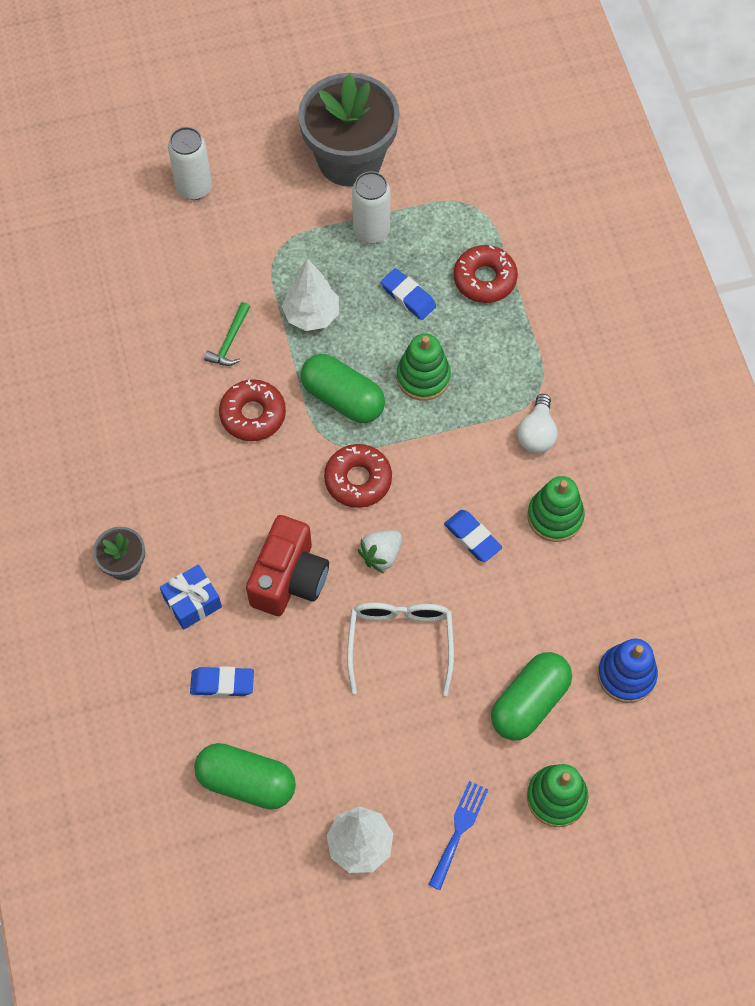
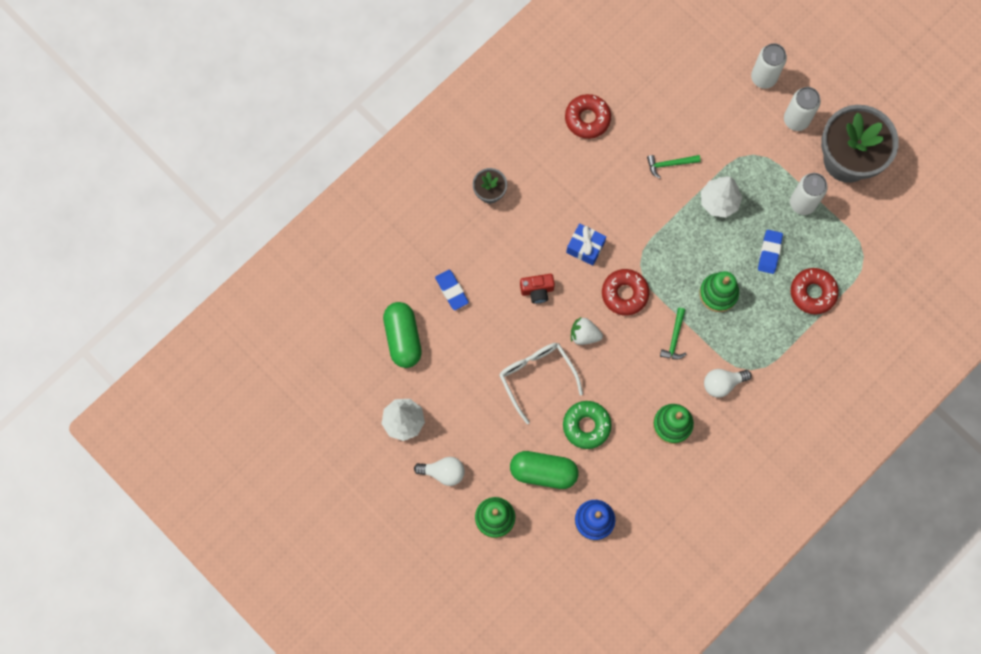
camera: 60 degrees right, 10 degrees up
blue gift [160,564,222,630] -> blue gift moved to [566,224,606,266]
red donut [219,379,286,441] -> red donut moved to [565,94,611,139]
red camera [246,515,329,616] -> red camera [520,274,555,304], size x0.56
green capsule [300,354,385,423] -> none
white glasses [347,603,454,696] -> white glasses turned 90 degrees counterclockwise [499,343,583,424]
blue fork [428,781,488,890] -> white light bulb [414,457,465,486]
blue eraser [444,510,502,562] -> none
none -> green donut [563,401,611,449]
none -> green hammer [660,308,686,360]
none -> white can [784,87,821,131]

